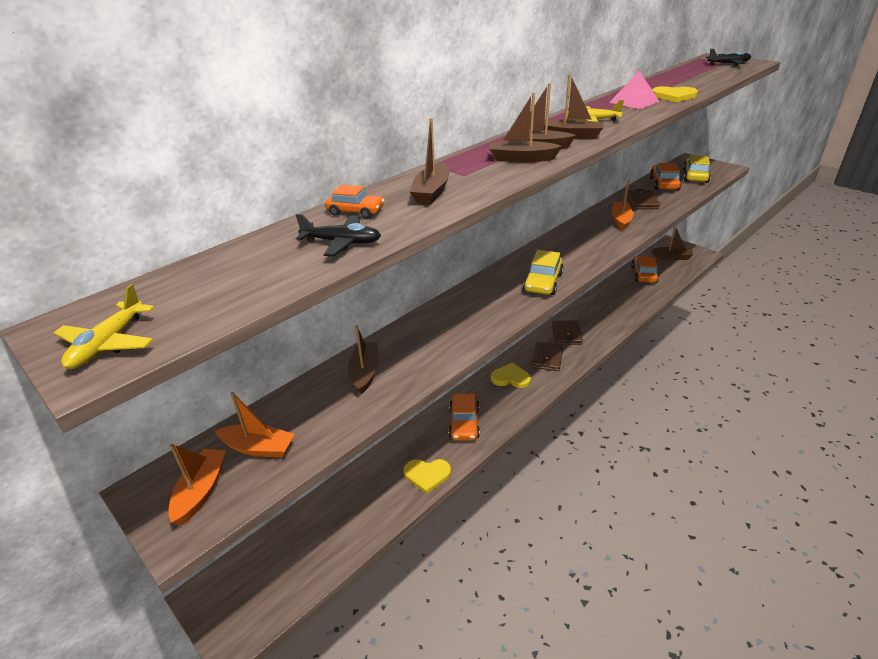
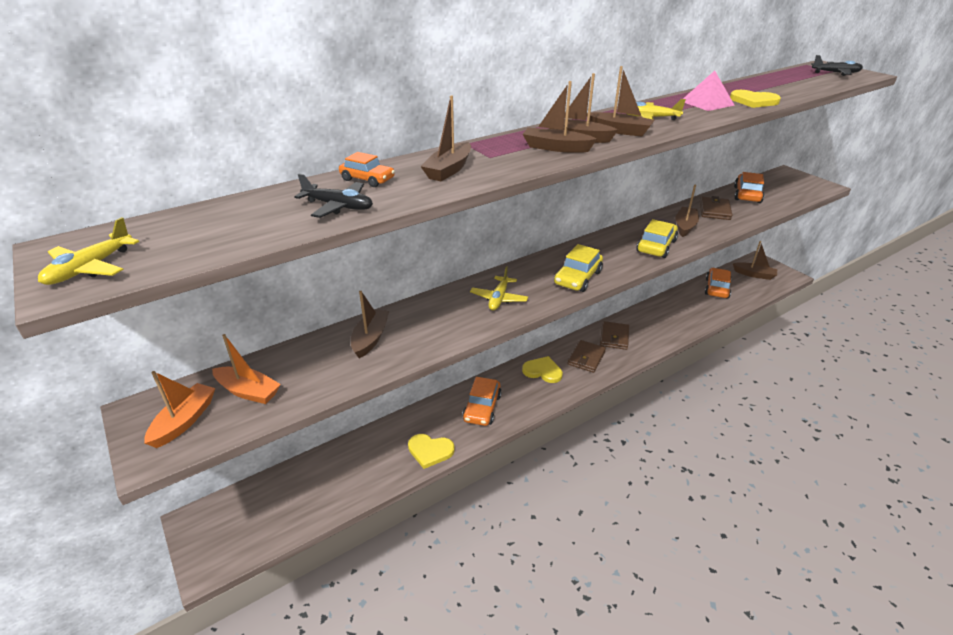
camera: 10 degrees right, 0 degrees up
orange boat [612,180,634,231] -> brown boat [676,185,699,237]
yellow car [683,155,711,183] -> yellow car moved to [636,219,678,258]
none -> yellow plane [470,266,528,310]

